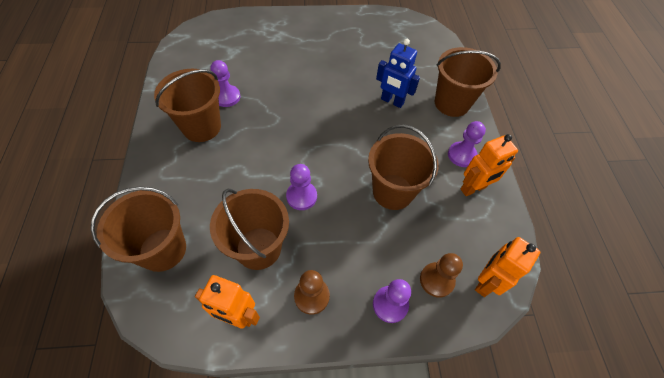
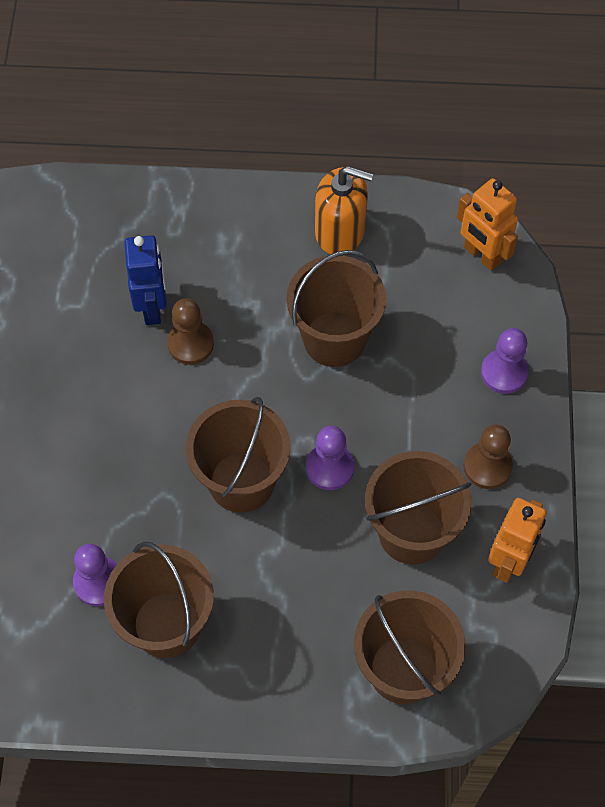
camera: 80 degrees left, 5 degrees up
blue robot [376,39,420,108] -> blue robot turned 45 degrees counterclockwise [124,235,167,325]
brown pawn [420,253,463,298] -> brown pawn moved to [167,298,214,365]
brown bucket [435,47,501,117] -> brown bucket moved to [186,397,291,513]
purple pawn [448,121,486,167] -> none
orange robot [461,134,518,196] -> orange soap dispenser [315,166,373,254]

